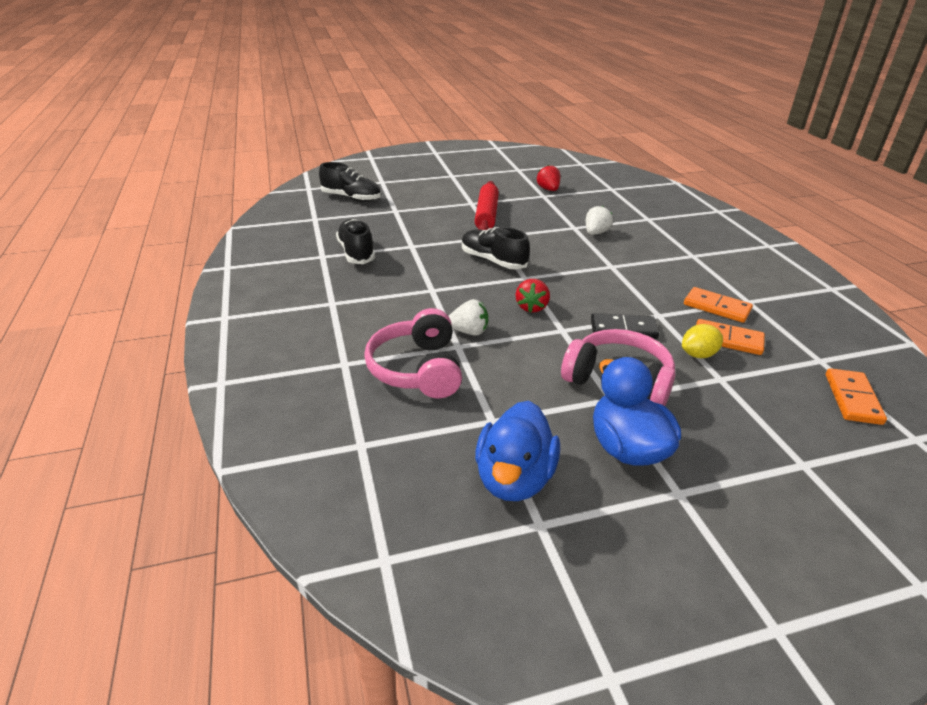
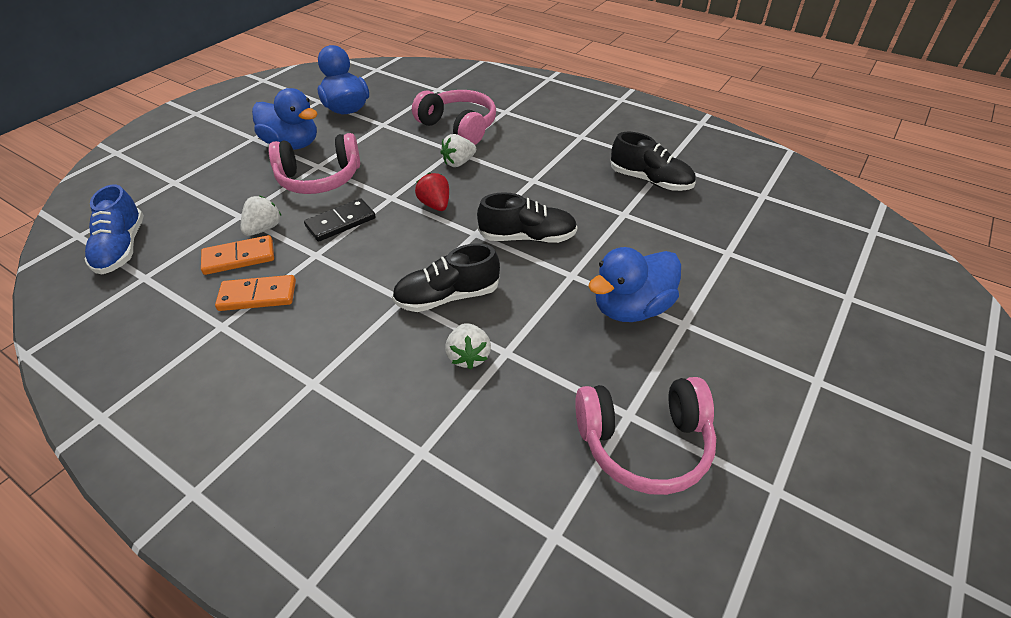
camera: 140 degrees right, 10 degrees up
black shoe [319,162,381,202] -> black shoe moved to [392,243,500,312]
red rolling pin [475,181,499,230] -> blue duck [588,247,681,322]
red strawberry [537,165,560,191] -> pink headphones [575,377,716,495]
yellow lemon [682,324,723,358] -> white strawberry [241,196,281,236]
orange domino [826,368,887,425] -> blue shoe [85,184,144,274]

